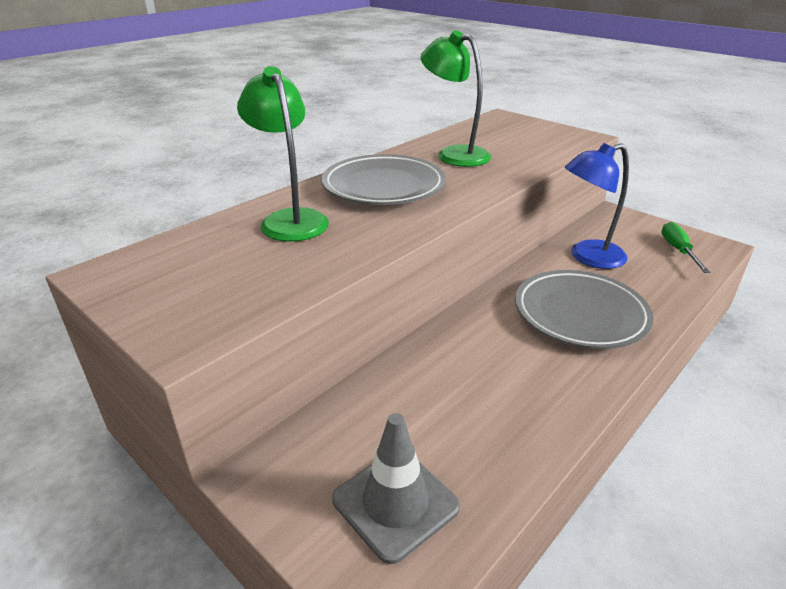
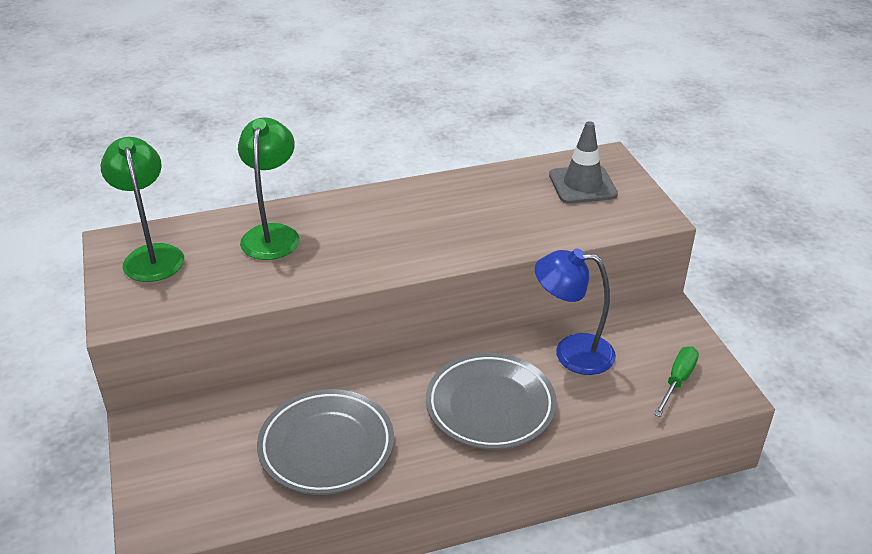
camera: 30 degrees right, 5 degrees up
grey plate [322,154,446,205] -> grey plate moved to [257,389,394,495]
grey traffic cone [332,413,460,564] -> grey traffic cone moved to [549,121,618,204]
green lamp [420,30,491,167] -> green lamp moved to [100,137,184,282]

